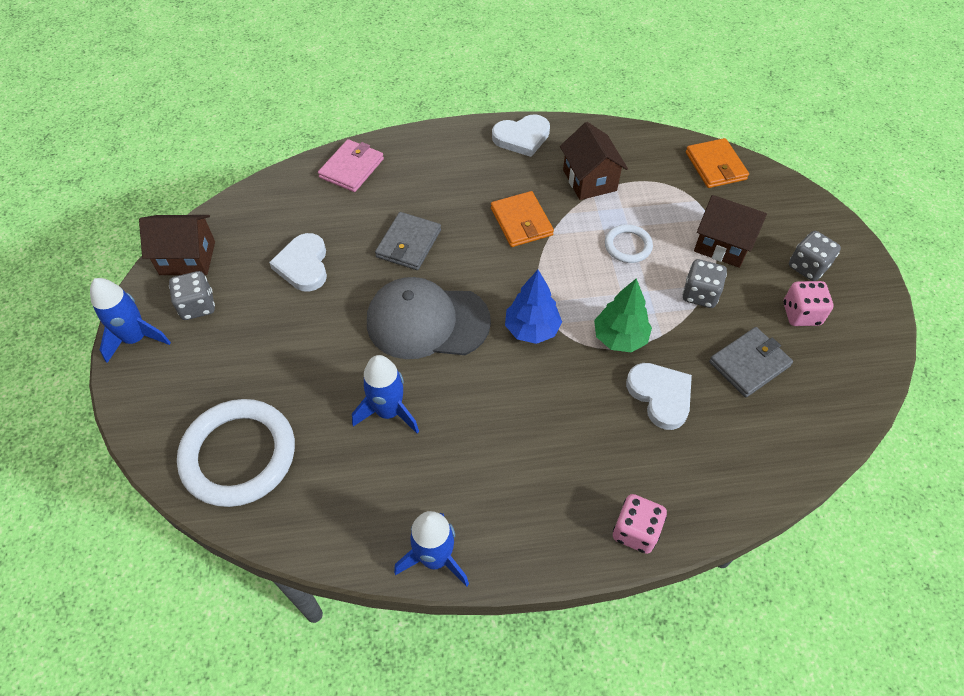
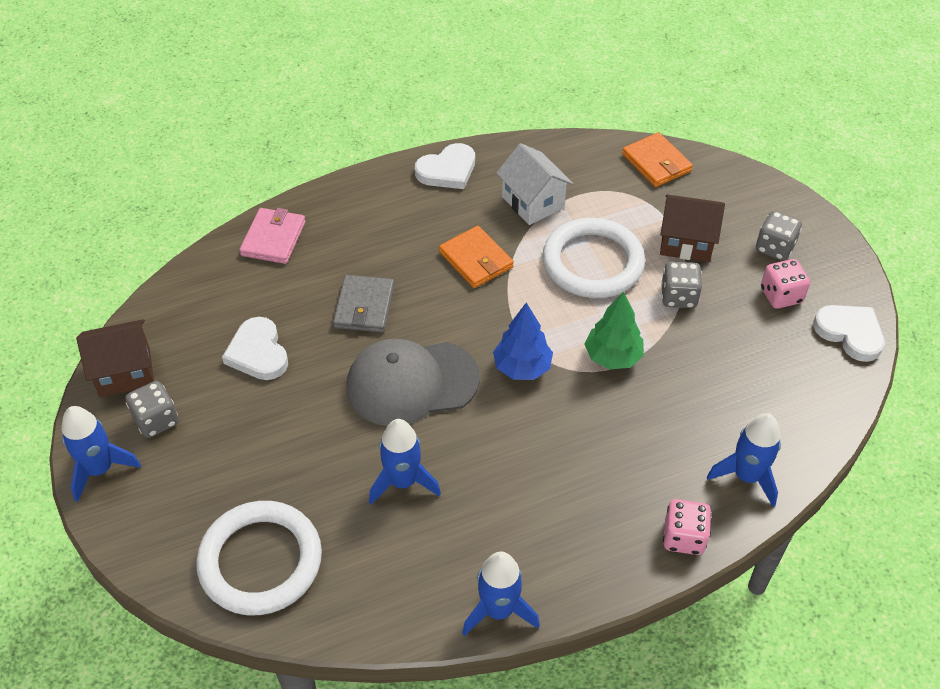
camera: 15 degrees left, 5 degrees down
brown house [560,122,628,200] -> white house [496,143,573,225]
white ring [605,224,653,263] -> white ring [542,218,645,298], size x2.01
white heart [626,363,692,430] -> white heart moved to [813,305,885,362]
grey wallet [709,327,793,397] -> none
none -> blue rocket [707,413,781,507]

